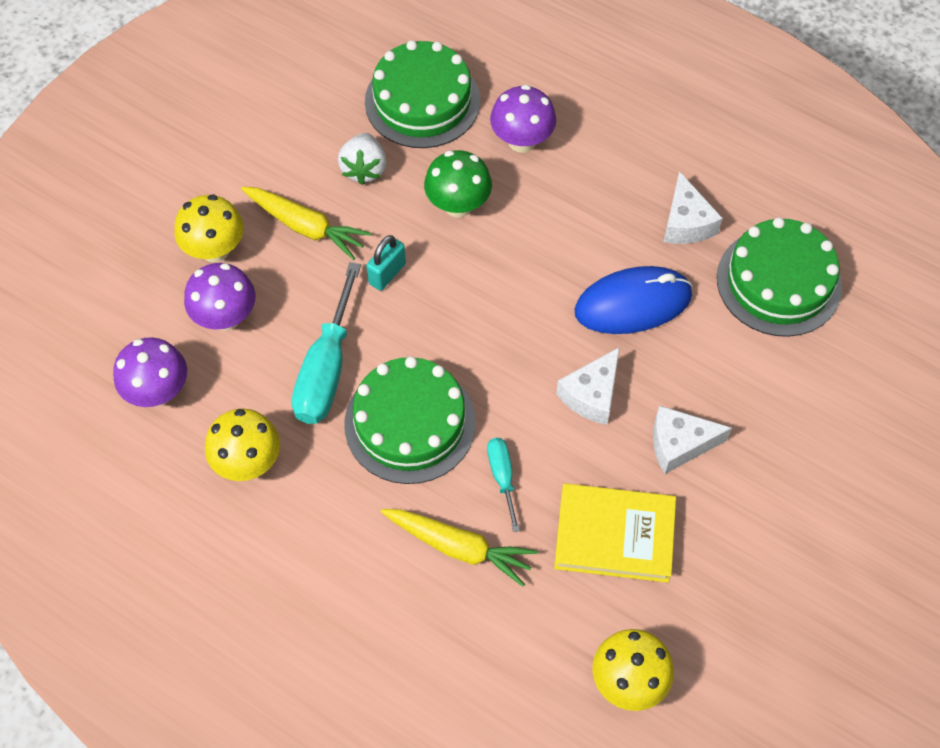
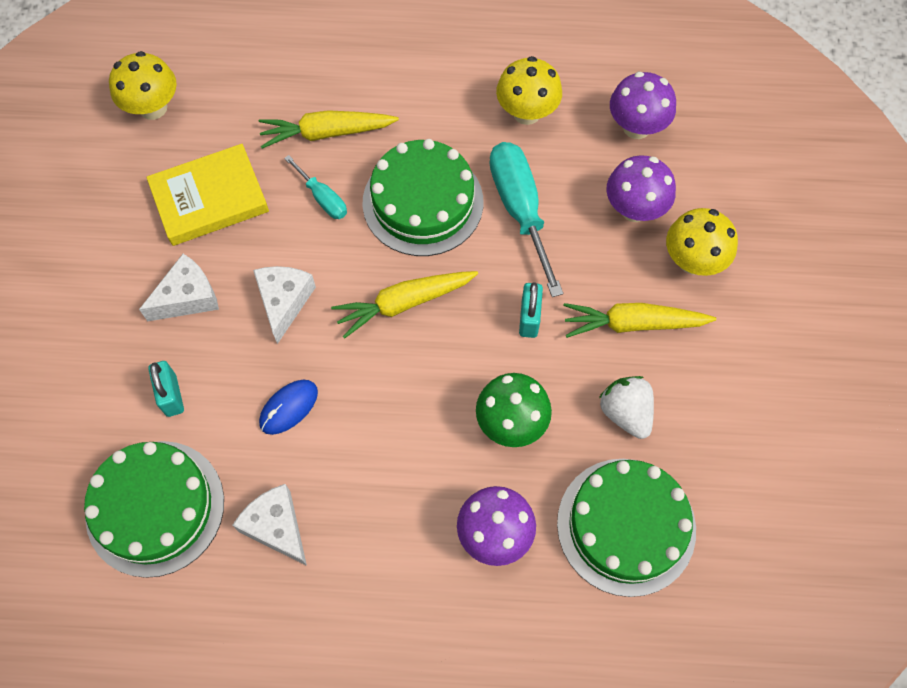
camera: 150 degrees right, 5 degrees up
blue mouse [574,266,692,334] -> blue mouse [259,380,318,435], size x0.55
none -> turquoise padlock [148,361,184,417]
none -> yellow carrot [331,271,478,339]

